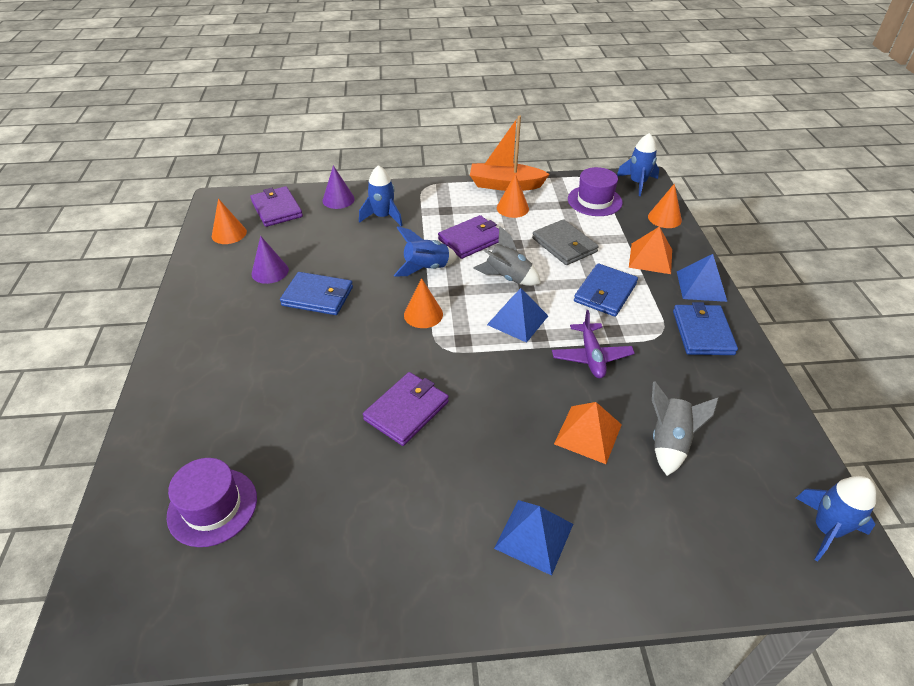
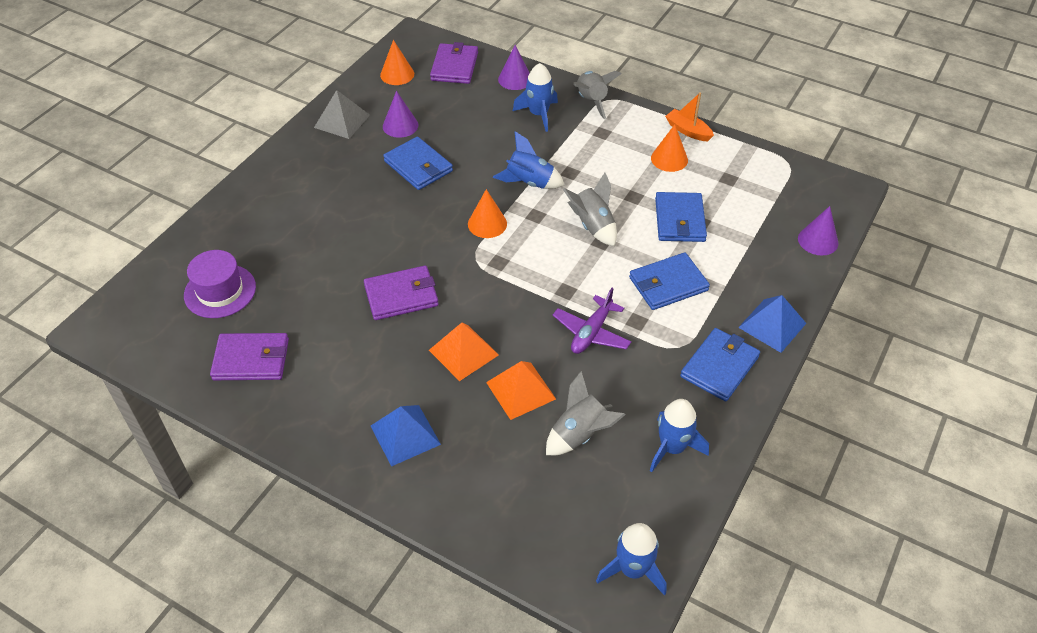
camera: 35 degrees right, 5 degrees up
purple wallet [438,215,499,259] -> purple wallet moved to [210,333,289,380]
orange boat [470,116,550,191] -> orange boat [665,92,714,141], size x0.59
blue pyramid [487,288,548,343] -> none
grey wallet [532,219,599,265] -> blue wallet [655,192,707,242]
purple hat [568,167,623,216] -> none
blue rocket [617,133,659,196] -> blue rocket moved to [650,399,709,472]
orange pyramid [629,226,672,274] -> orange pyramid moved to [429,323,499,381]
orange cone [648,183,682,228] -> purple cone [798,206,838,255]
none -> grey pyramid [314,90,370,139]
none -> grey rocket [573,71,621,119]

